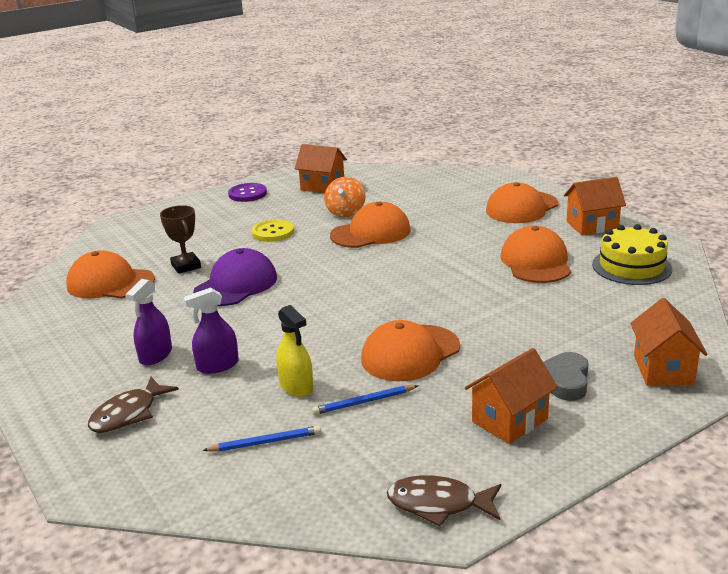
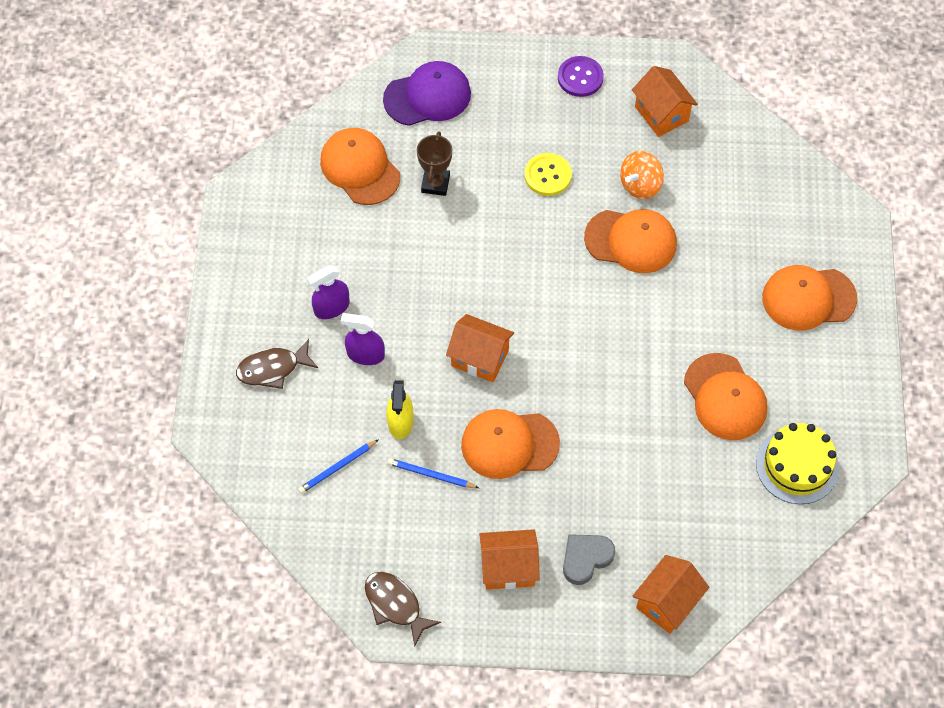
camera: 35 degrees right, 35 degrees up
purple cap [193,248,277,306] -> purple cap moved to [383,61,471,126]
blue pencil [202,426,321,452] -> blue pencil turned 120 degrees clockwise [298,439,379,494]
orange cap [500,226,571,283] -> orange cap turned 120 degrees clockwise [684,353,767,440]
orange house [564,177,626,235] -> orange house moved to [446,314,514,382]

